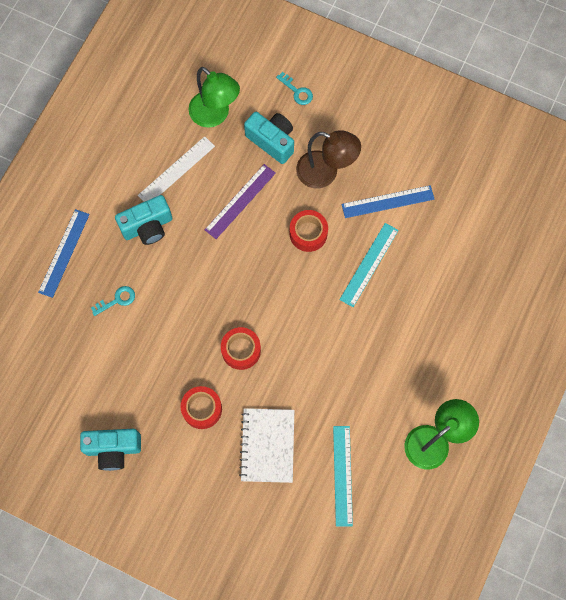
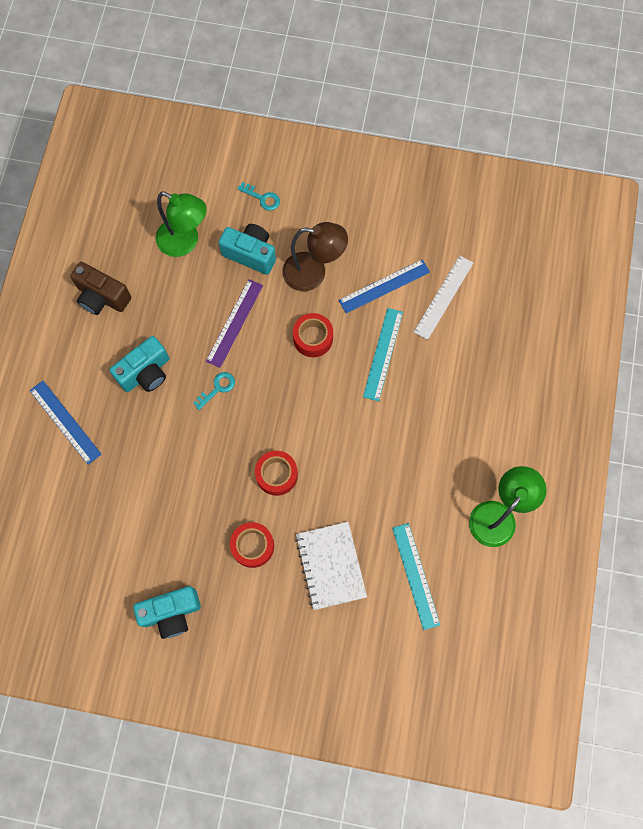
camera: 15 degrees left, 0 degrees up
blue ruler [38,209,90,298] -> blue ruler turned 45 degrees counterclockwise [30,381,102,465]
turquoise key [91,286,135,316] -> turquoise key moved to [193,372,235,410]
white ruler [138,136,215,202] -> white ruler moved to [414,256,473,340]
none -> brown camera [70,262,131,315]

